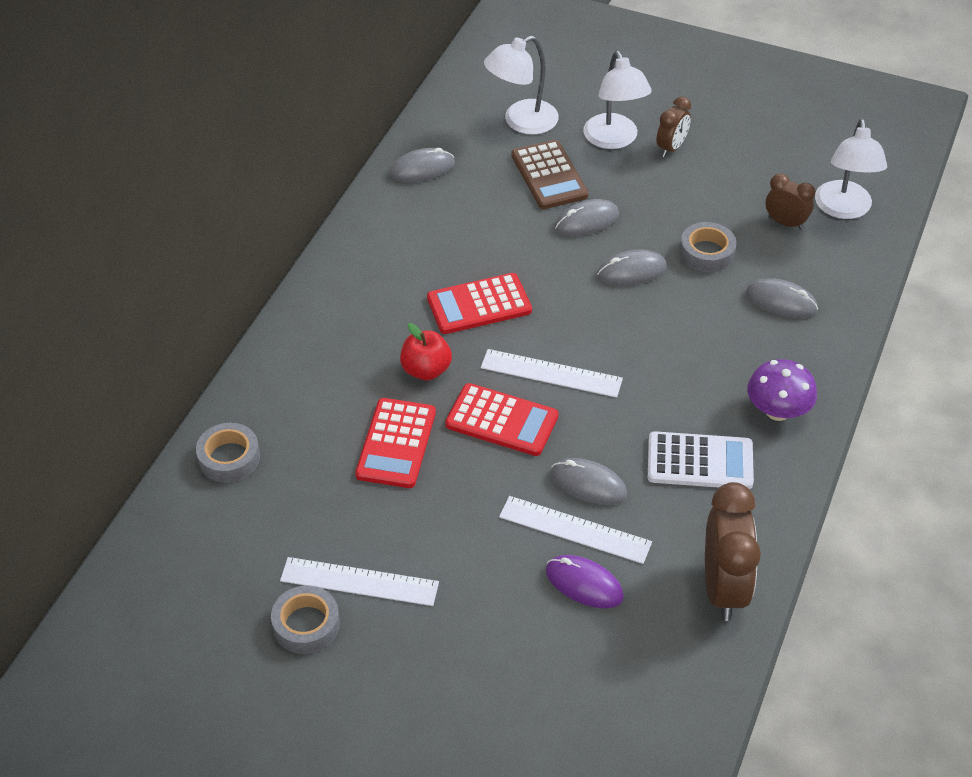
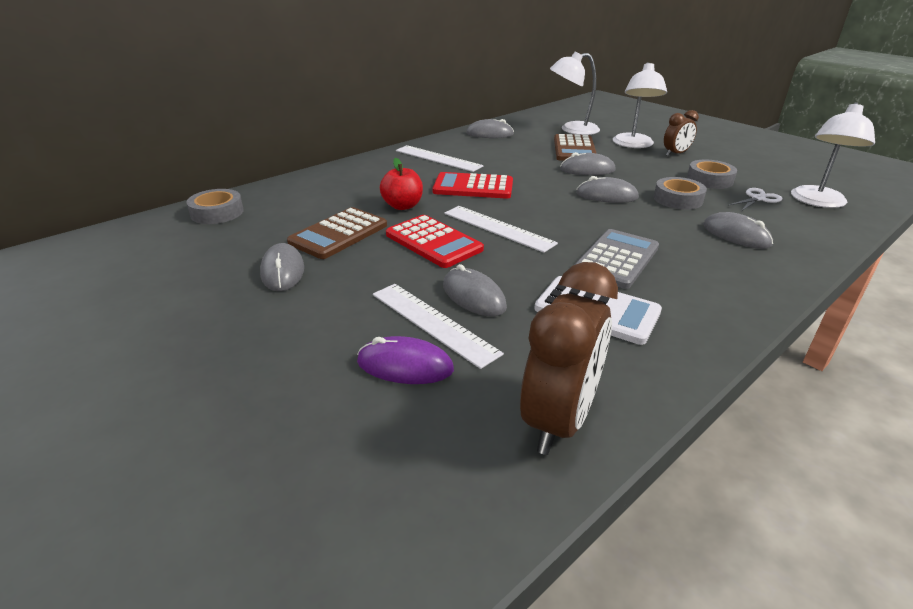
camera: 25 degrees right, 15 degrees down
grey tape [271,585,340,654] -> grey tape moved to [687,159,737,189]
white ruler [280,557,439,606] -> white ruler moved to [396,145,483,172]
red calculator [355,398,436,488] -> brown calculator [287,207,387,259]
purple mouse [546,555,624,608] -> purple mouse turned 45 degrees counterclockwise [357,336,454,384]
purple mushroom [747,359,817,421] -> none
brown clock [766,174,815,230] -> white scissors [728,188,782,211]
none -> grey mouse [260,243,304,291]
none -> grey calculator [574,229,659,289]

